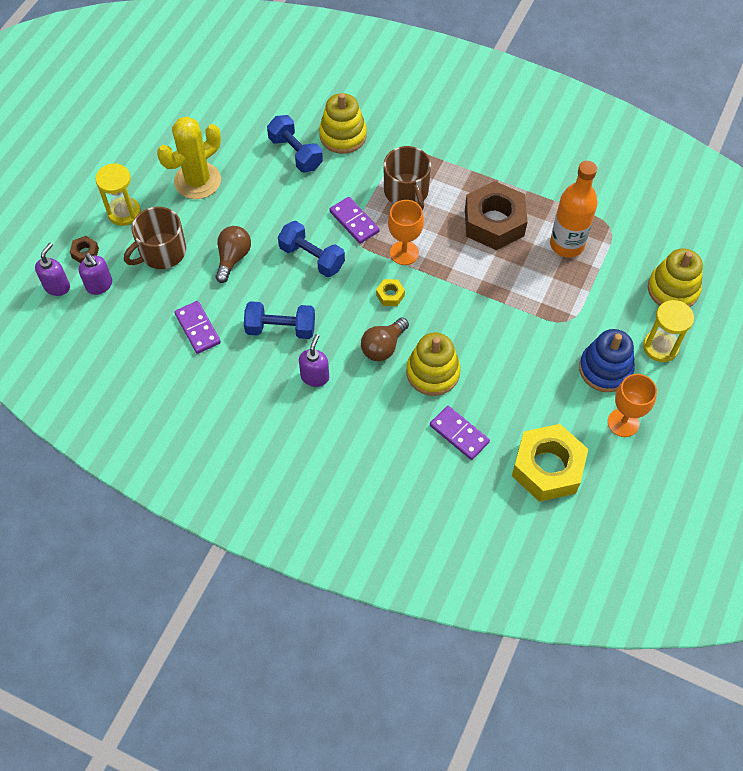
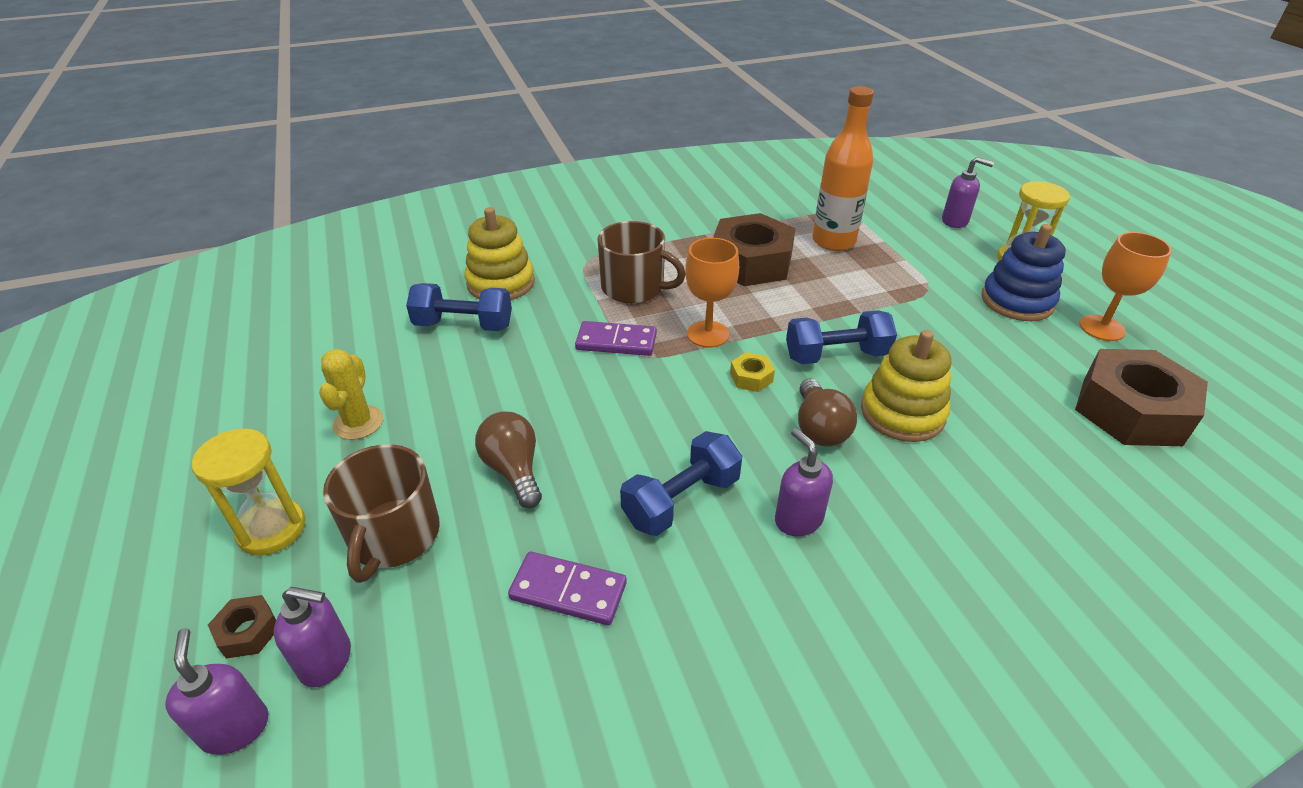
camera: 45 degrees left, 20 degrees down
yellow cactus [157,116,221,199] -> yellow cactus [319,349,383,440], size x0.60
blue dumbbell [278,221,345,277] -> blue dumbbell moved to [786,310,897,364]
purple domino [430,406,490,460] -> none
yellow nut [512,424,588,502] -> brown nut [1075,349,1208,446]
yellow stacking toy [648,248,703,307] -> purple soap dispenser [942,157,994,228]

